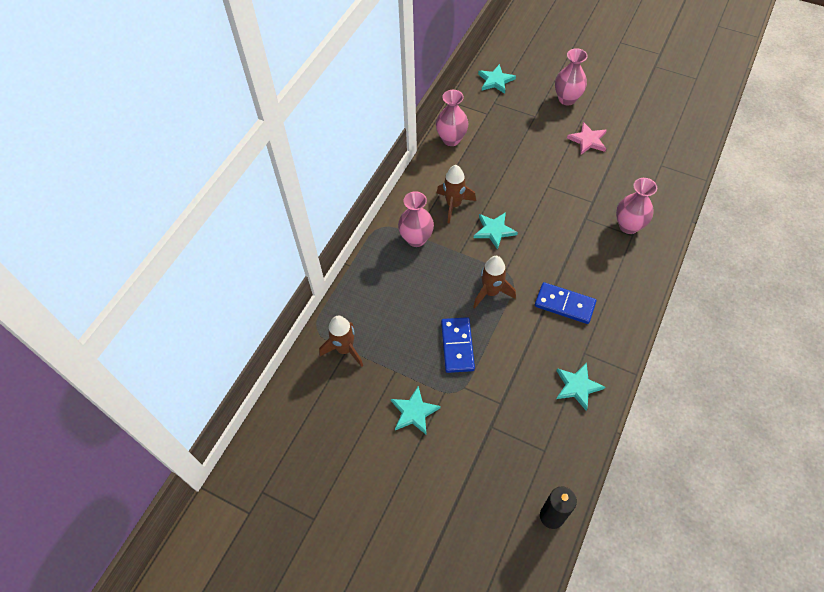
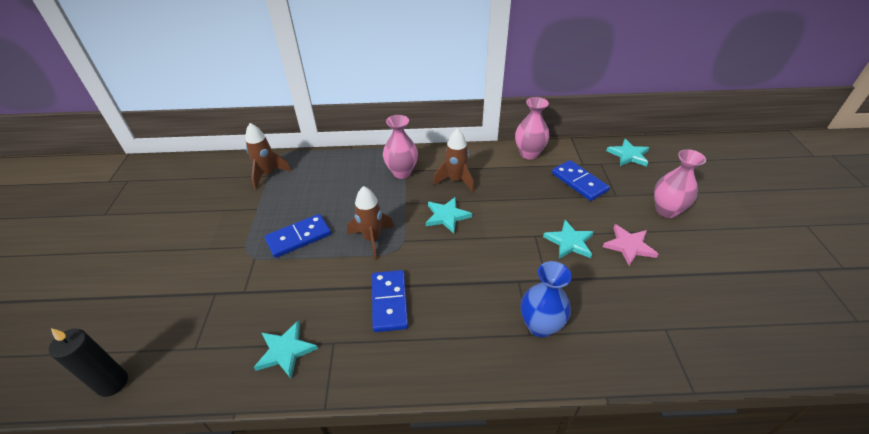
camera: 60 degrees right, 15 degrees down
turquoise star [391,386,441,435] -> turquoise star moved to [543,220,594,259]
pink vase [616,178,657,234] -> blue vase [521,261,572,337]
none -> blue domino [552,160,610,201]

